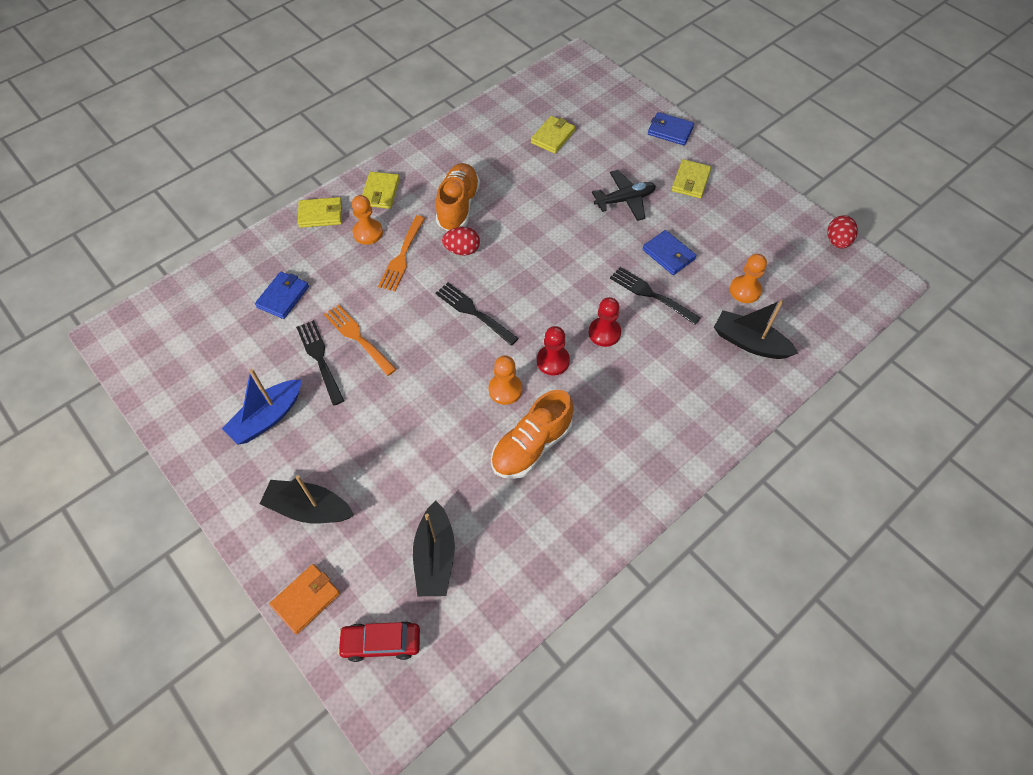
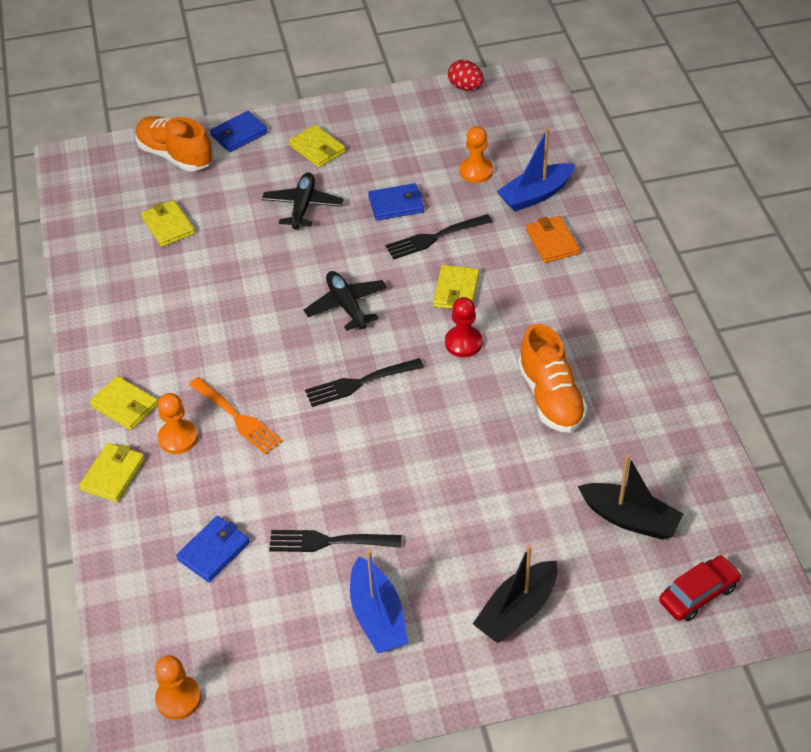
camera: 60 degrees left, 10 degrees down
blue wallet [255,272,309,319] -> blue wallet turned 75 degrees clockwise [176,516,250,582]
orange wallet [269,564,340,634] -> orange wallet moved to [526,216,580,263]
orange fork [324,304,397,376] -> none
red car [337,621,420,662] -> red car turned 150 degrees counterclockwise [659,555,742,622]
orange shoe [436,163,480,231] -> orange shoe moved to [135,116,213,171]
red egg [442,227,480,256] -> none
orange pawn [489,356,522,405] -> orange pawn moved to [155,655,201,720]
red pawn [589,297,621,347] -> yellow wallet [433,265,479,309]
black boat [714,300,798,359] -> blue boat [497,128,575,212]
none -> black plane [303,271,387,331]

